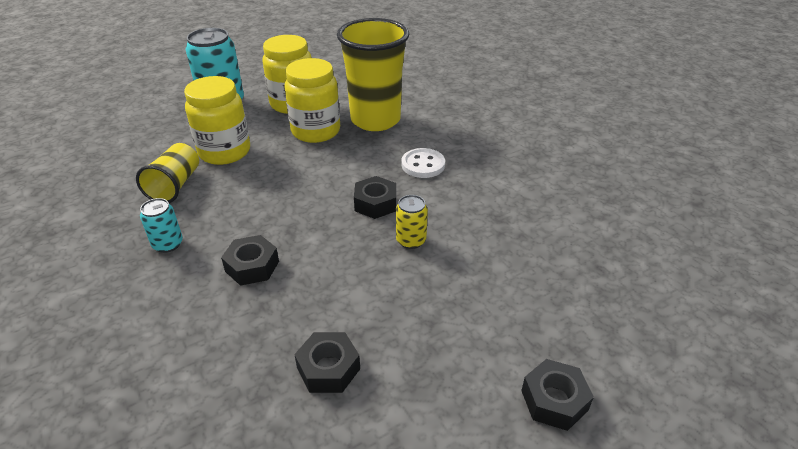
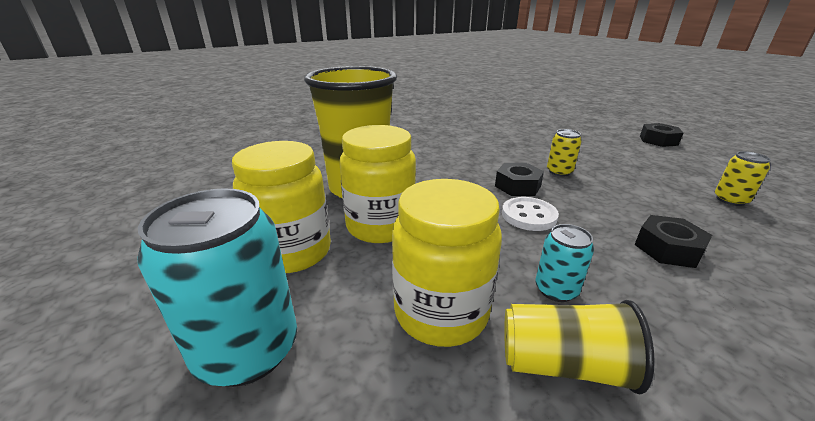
camera: 90 degrees left, 10 degrees down
turquoise can [140,198,183,253] -> turquoise can moved to [536,224,594,302]
black nut [294,332,360,393] -> yellow can [715,151,771,206]
white button [402,148,445,178] -> white button moved to [502,197,559,231]

